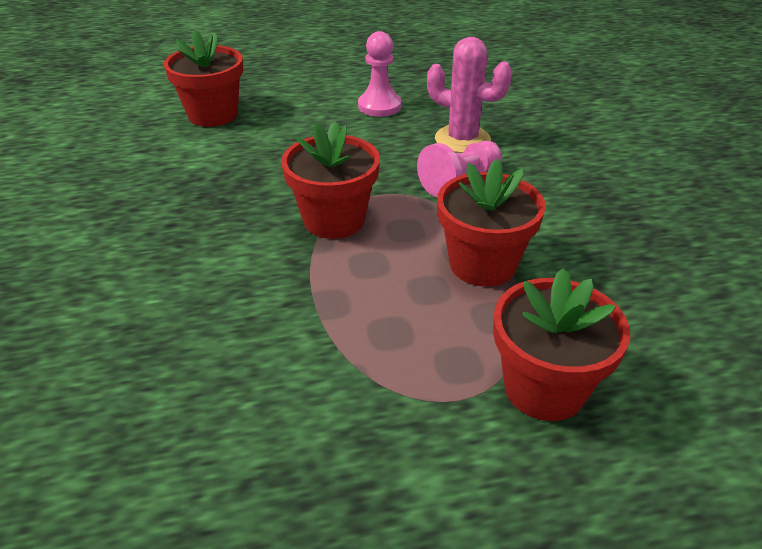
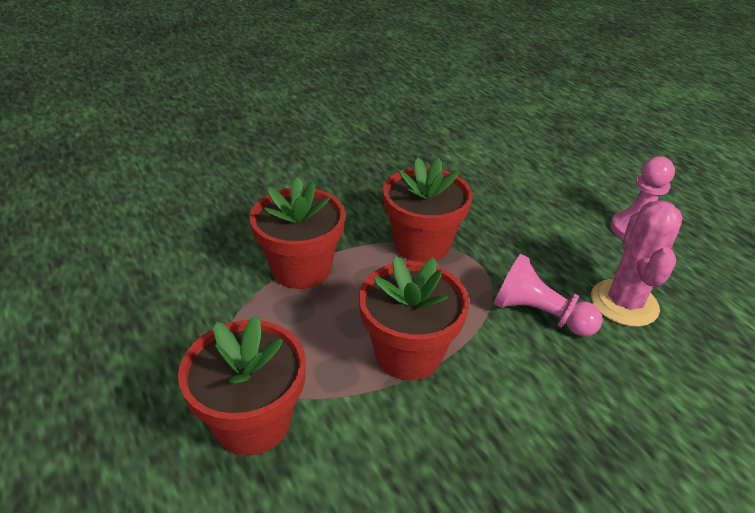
camera: 70 degrees right, 0 degrees up
red flower pot [164,30,243,127] -> red flower pot moved to [250,177,345,289]

